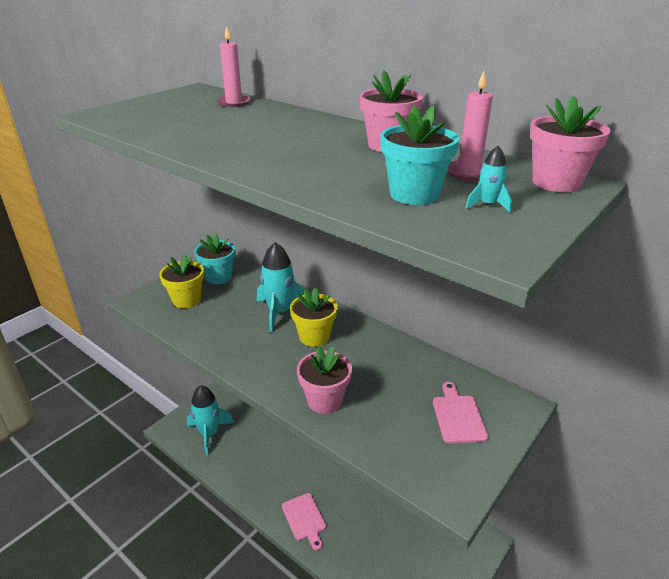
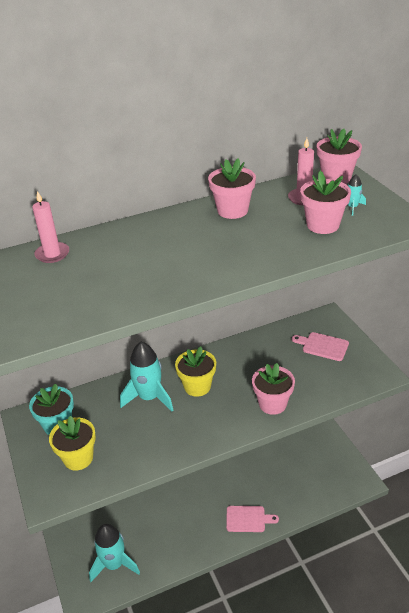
camera: 60 degrees left, 5 degrees up
turquoise flower pot [380,105,459,205] -> pink flower pot [300,171,351,234]

